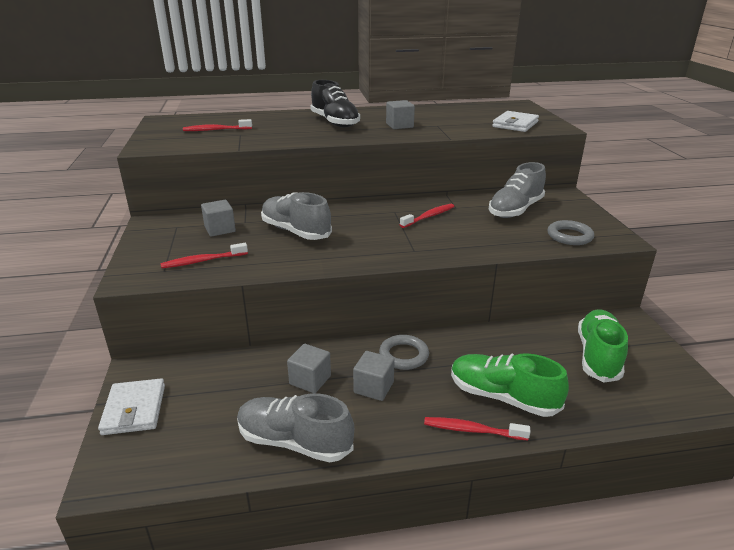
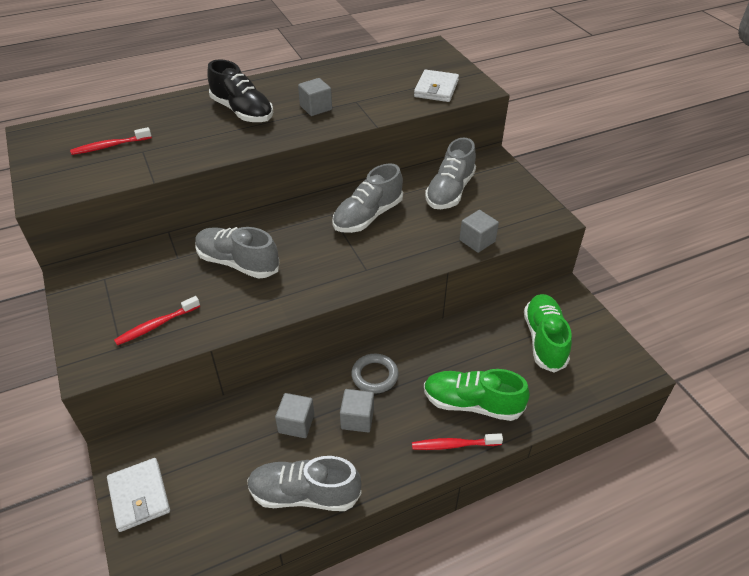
camera: 15 degrees left, 15 degrees up
grey cube [201,200,236,237] -> grey cube moved to [459,210,499,253]
red toothbrush [400,204,454,228] -> grey shoe [332,163,403,233]
grey ring [547,220,594,245] -> none

